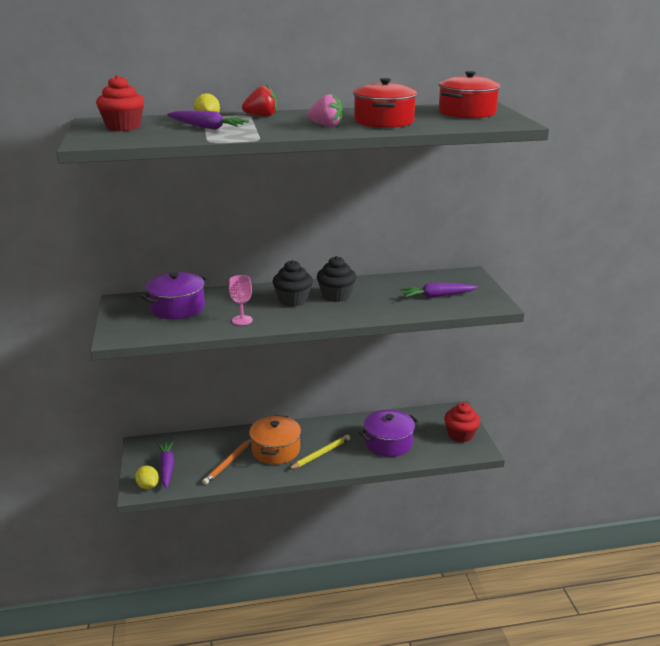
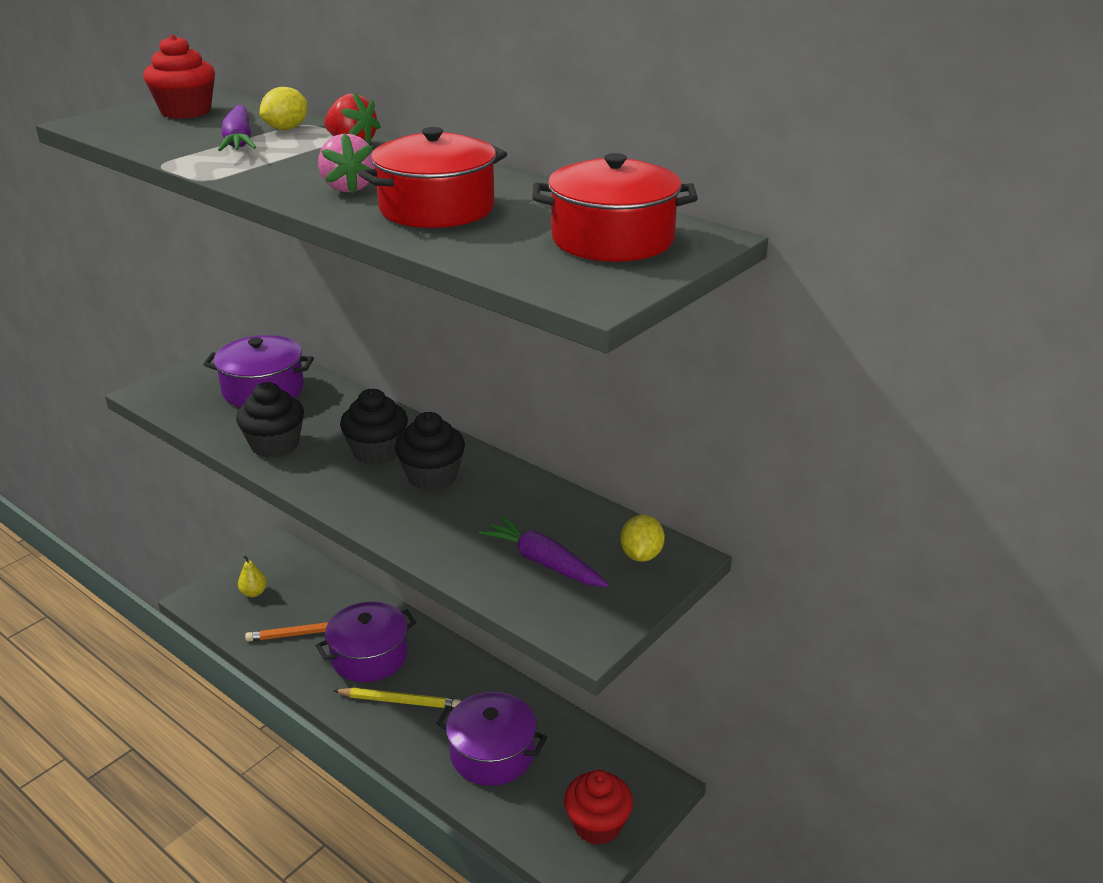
camera: 50 degrees right, 5 degrees up
yellow lemon [135,466,159,489] -> yellow lemon moved to [620,515,665,562]
purple carrot [157,440,174,489] -> yellow pear [238,555,267,597]
pink goblet [229,275,253,325] -> black cupcake [236,382,304,458]
orange pot [249,415,301,464] -> purple pot [315,602,417,682]

